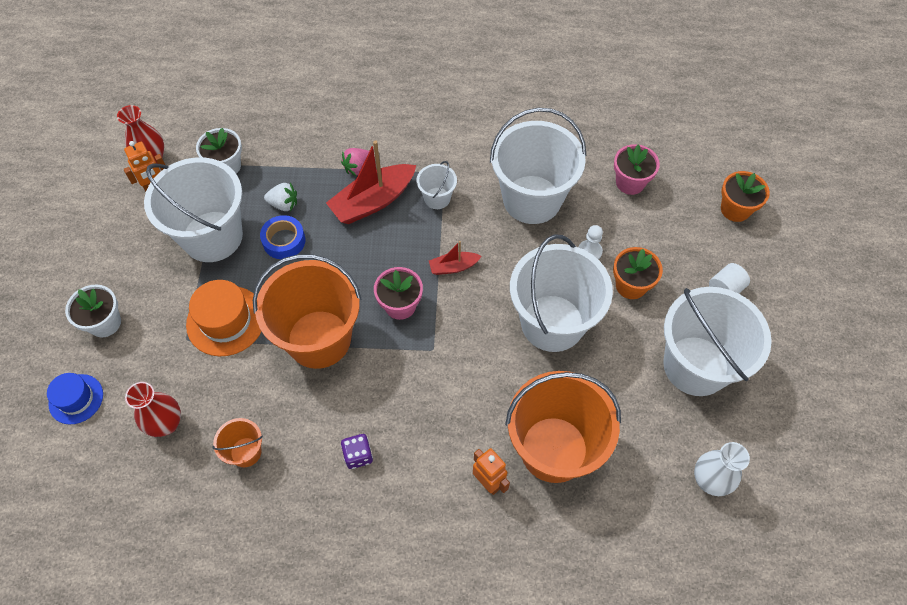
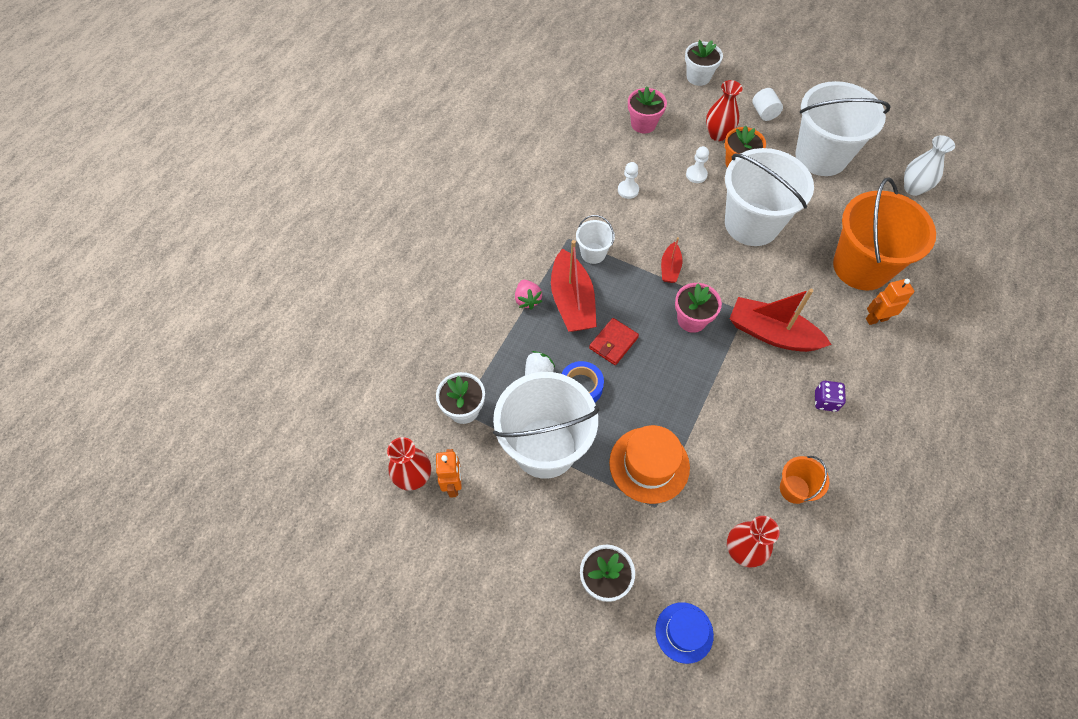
camera: 65 degrees left, 0 degrees up
orange bucket [253,254,361,369] -> none
white bucket [490,108,586,224] -> white pawn [618,162,639,199]
orange flower pot [721,171,770,222] -> white flower pot [685,40,723,86]
none -> red wallet [589,318,639,365]
none -> red vase [706,80,743,141]
none -> red boat [730,289,832,352]

